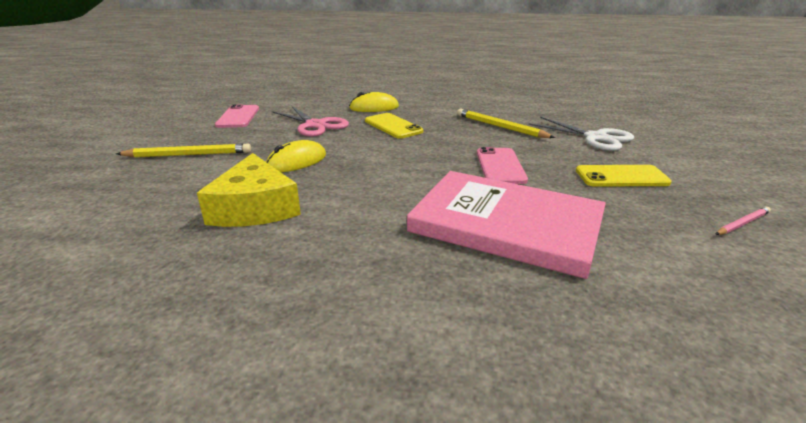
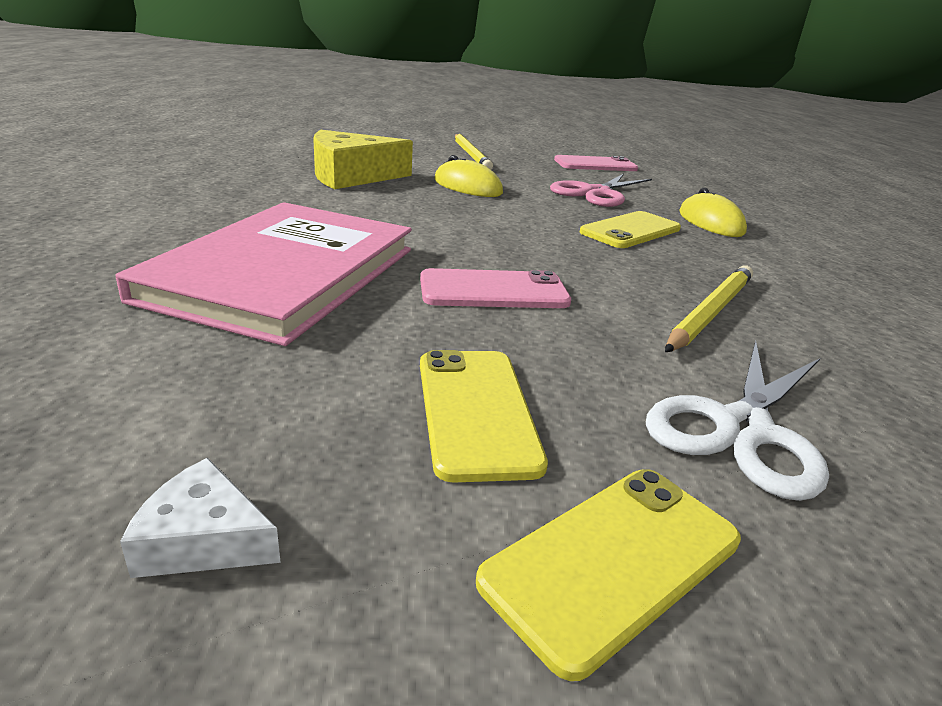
camera: 80 degrees right, 0 degrees up
pink pencil [715,207,771,235] -> white cheese [120,458,281,578]
none -> yellow phone [476,469,741,681]

